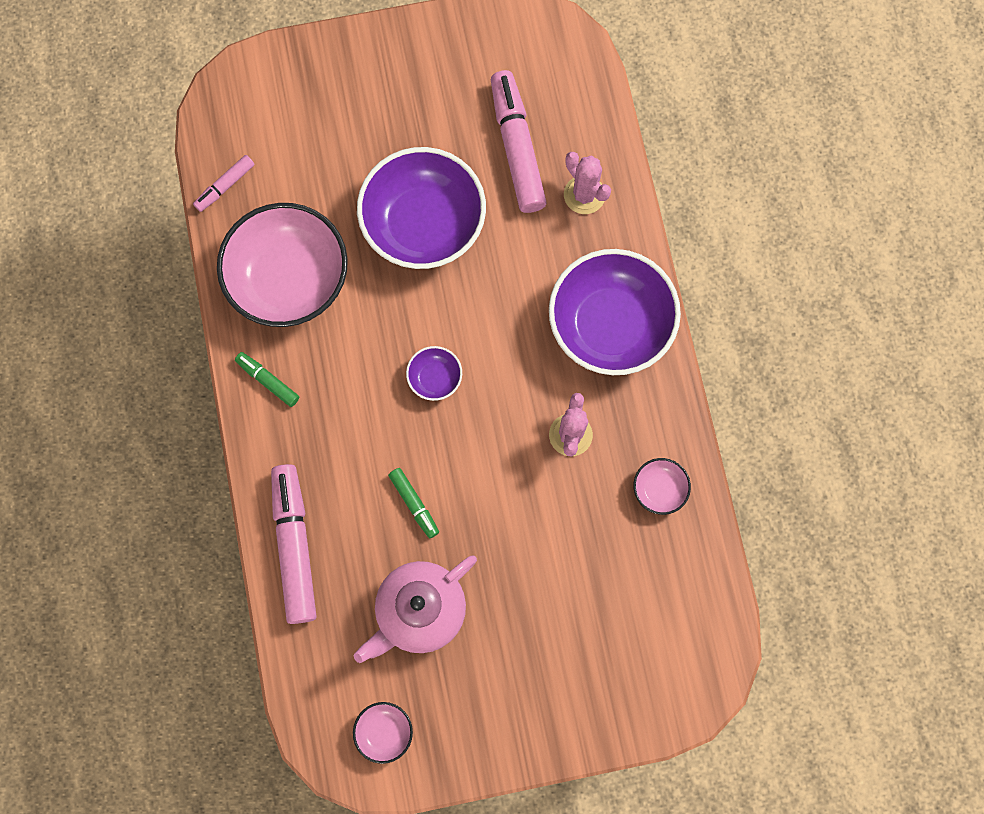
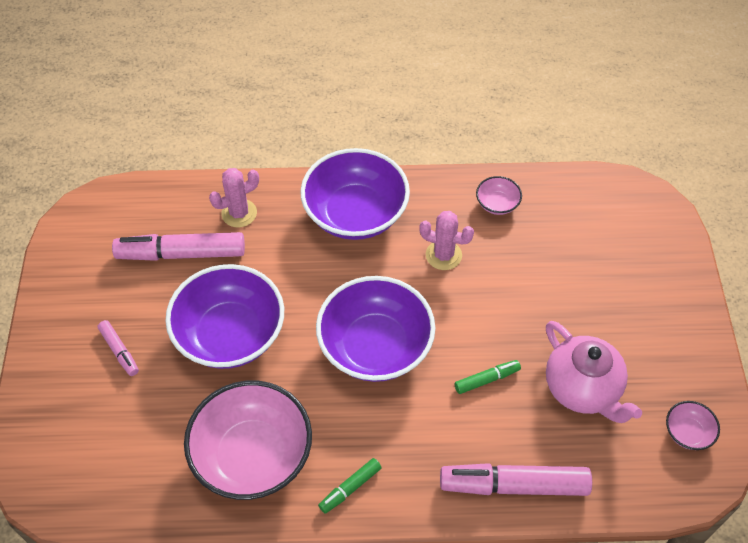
camera: 80 degrees left, 20 degrees down
pink marker [193,155,254,212] -> pink marker moved to [98,320,139,376]
purple bowl [406,346,462,401] -> purple bowl [316,276,435,382], size x2.32

